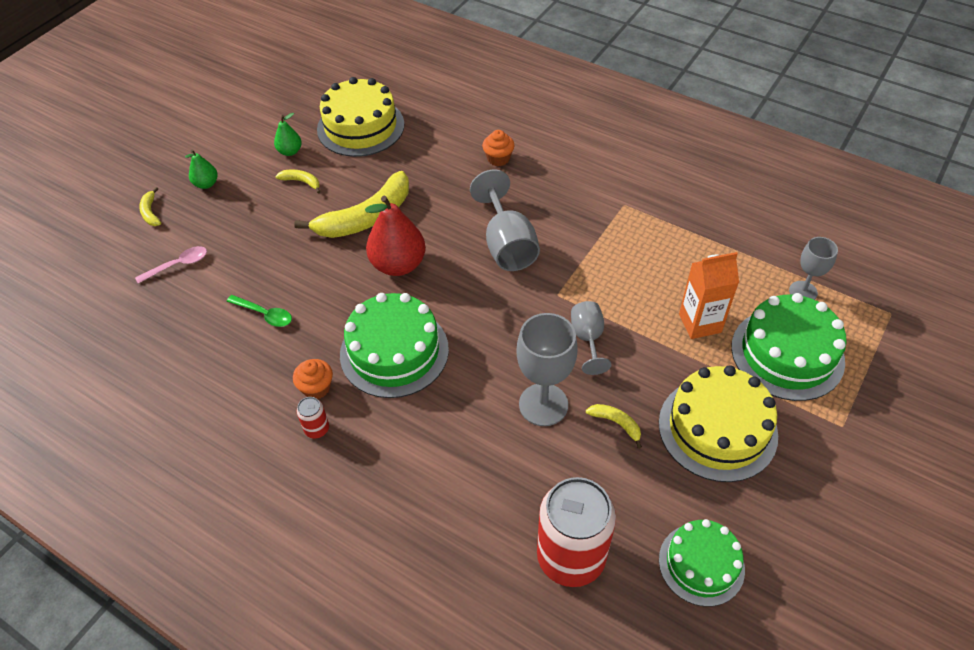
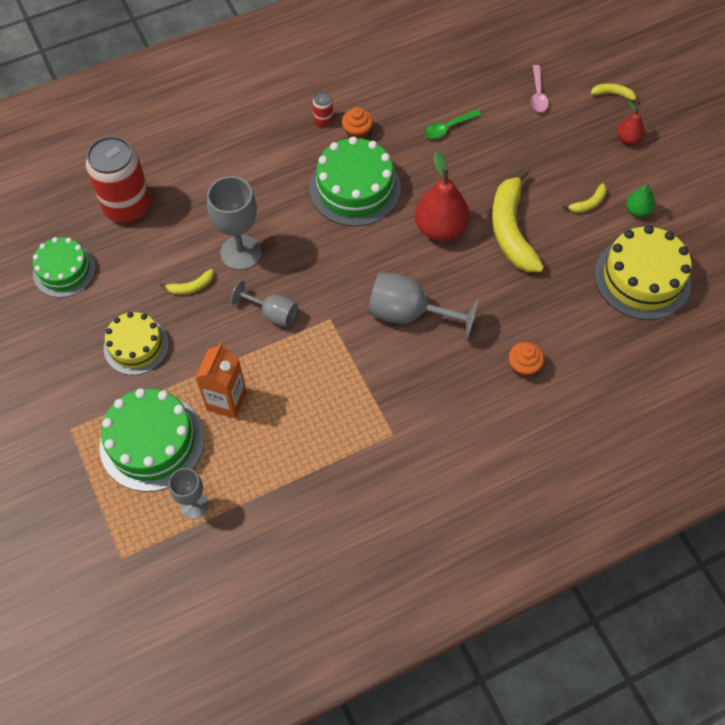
camera: 120 degrees right, 10 degrees up
green pear [185,149,218,189] -> red pear [617,101,645,145]
yellow cake [659,365,778,482] -> yellow cake [104,312,169,375], size x0.65

